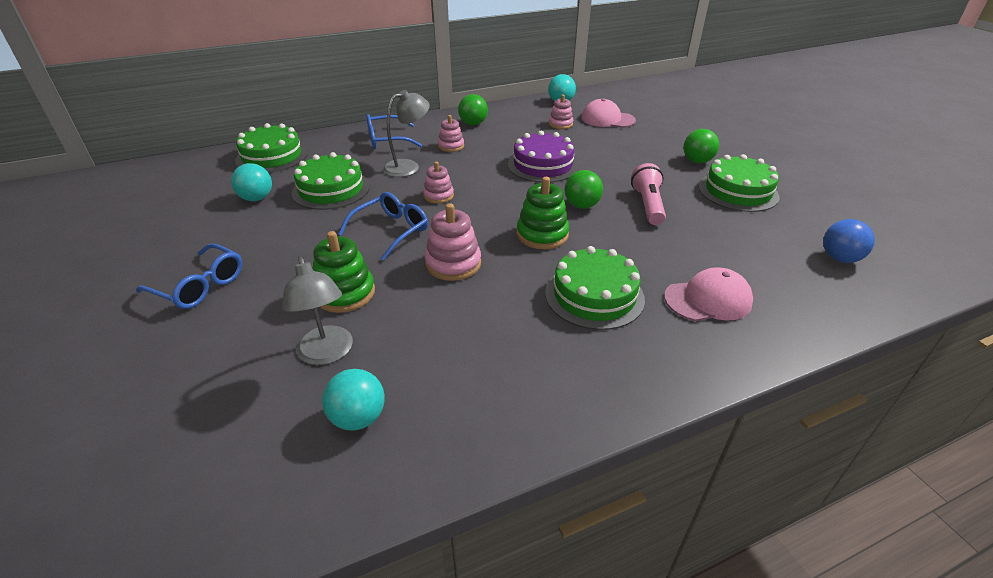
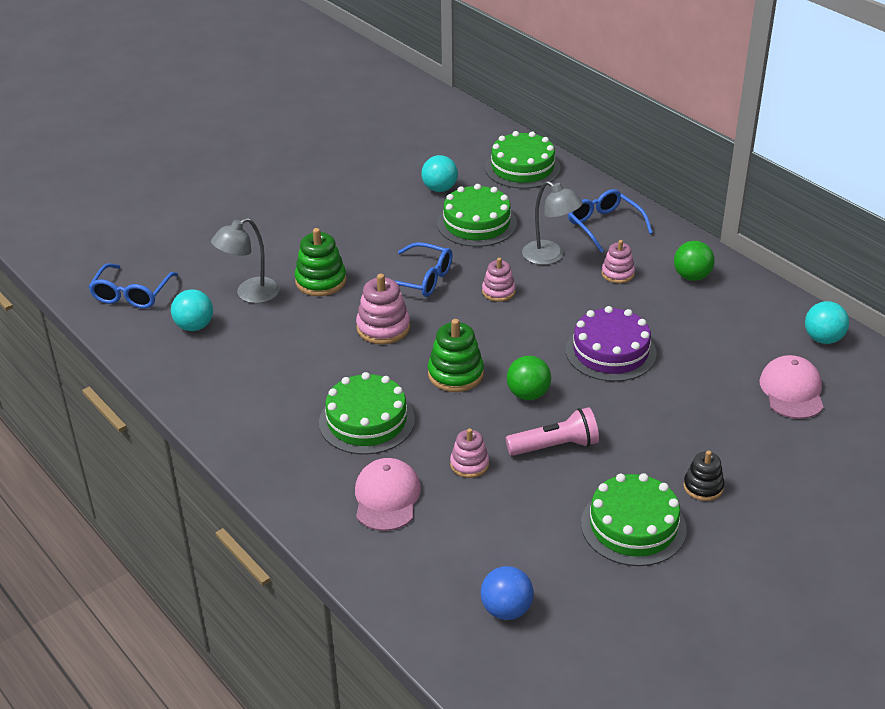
camera: 75 degrees right, 0 degrees up
blue glasses [136,243,243,309] -> blue glasses moved to [88,263,178,309]
pink stacking toy [549,95,573,129] -> pink stacking toy moved to [450,428,489,478]
pink cap [664,267,753,321] -> pink cap turned 150 degrees counterclockwise [355,458,421,531]
green ball [684,129,719,163] -> black stacking toy [683,450,725,501]

